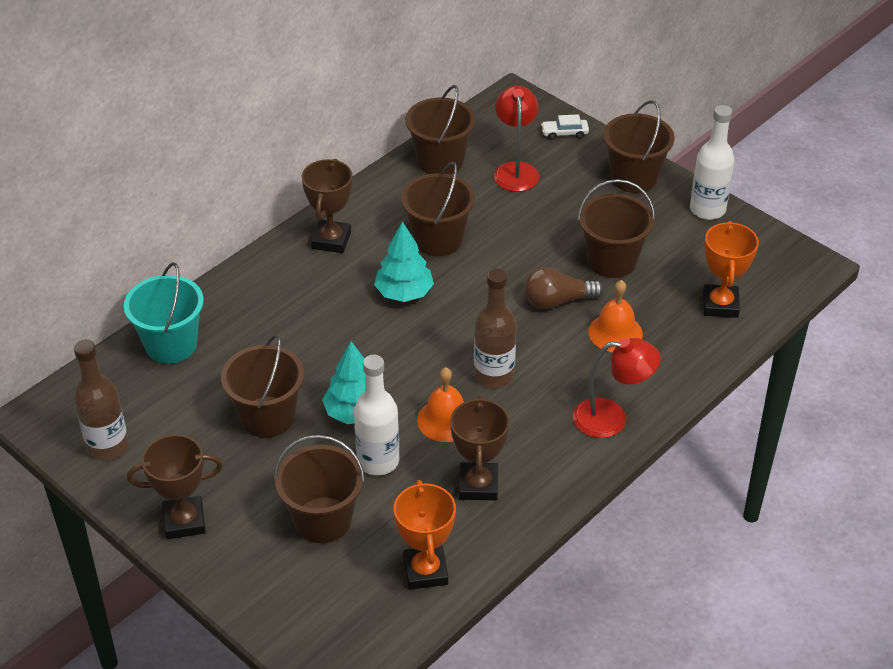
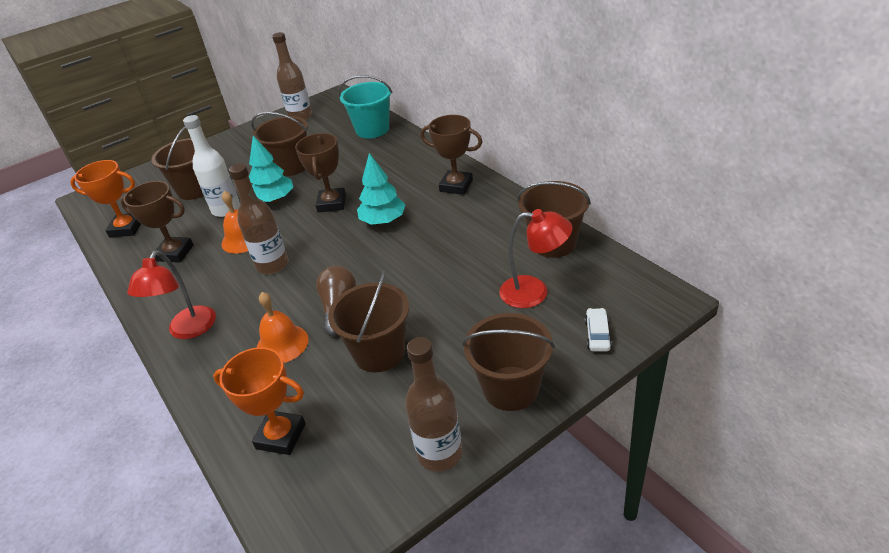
camera: 105 degrees right, 5 degrees down
brown trophy [127,434,223,539] -> brown trophy moved to [295,133,346,212]
brown bucket [401,162,475,256] -> none
white bottle [690,105,734,220] -> brown bottle [405,337,463,472]

